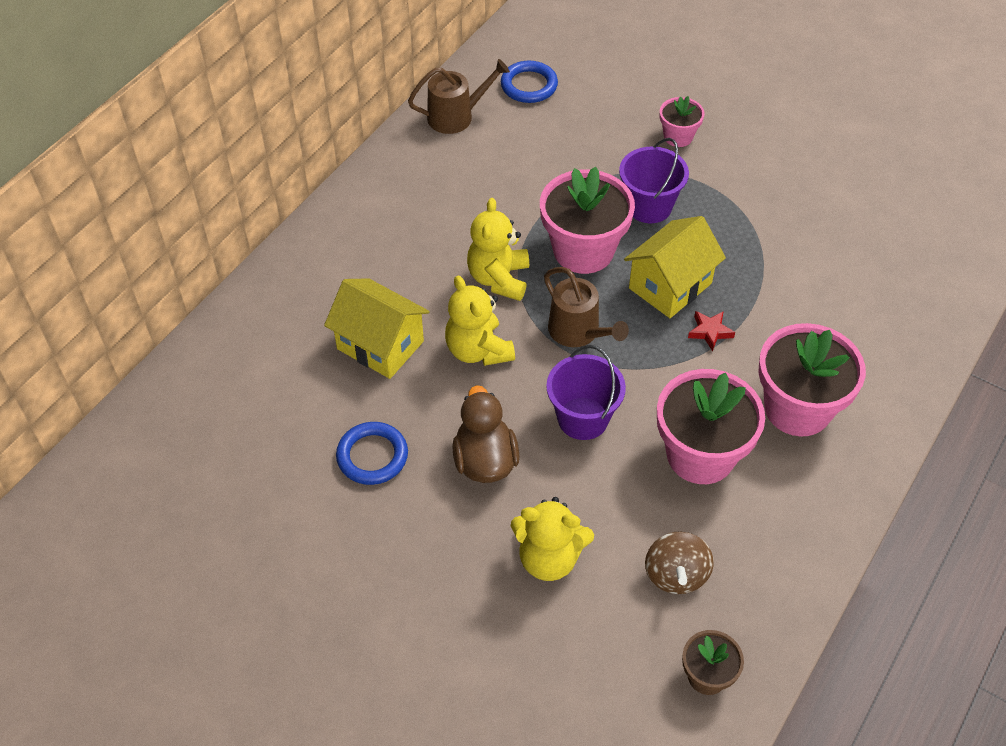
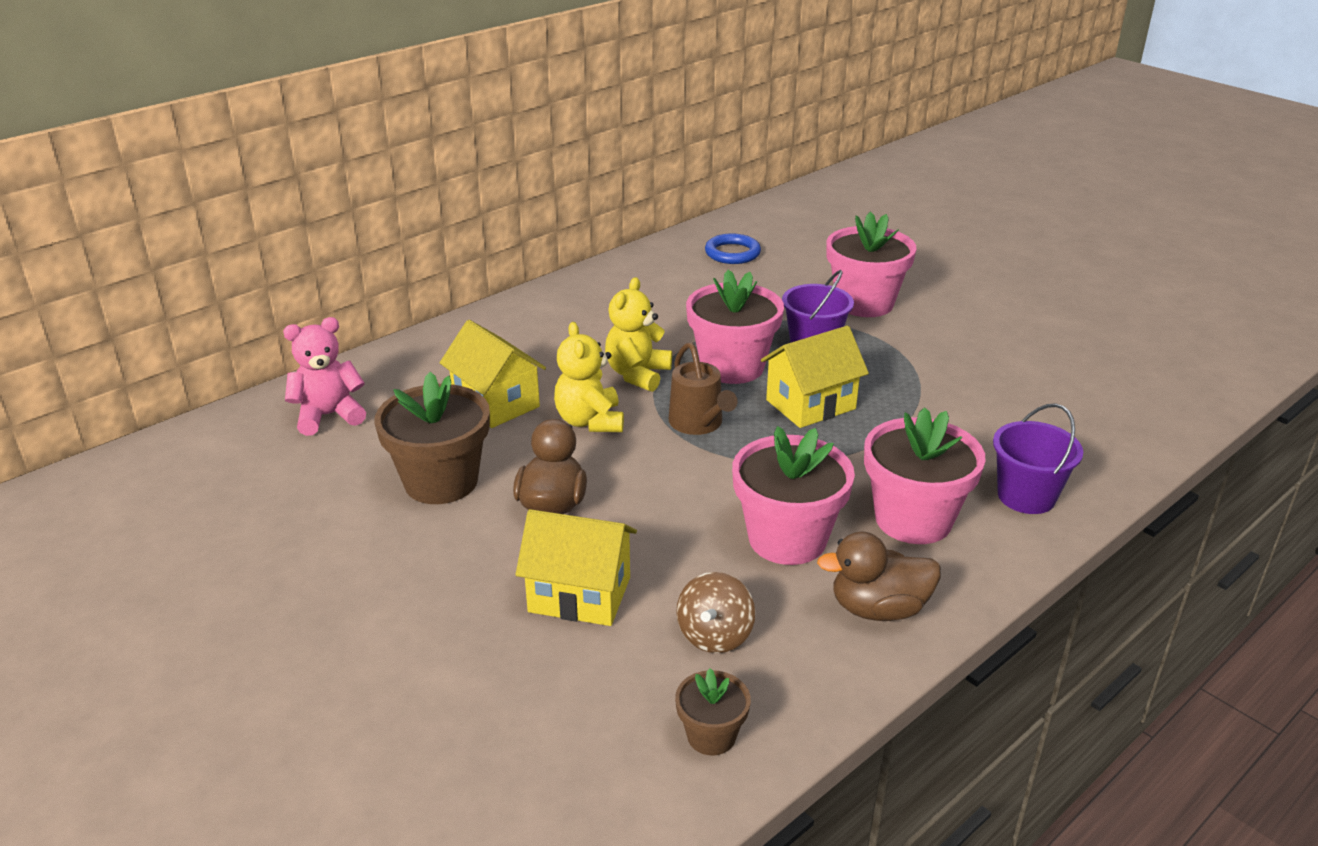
camera: 15 degrees right, 20 degrees down
blue ring [336,422,408,485] -> brown flower pot [374,372,490,504]
brown watering can [408,59,510,134] -> none
yellow teddy bear [511,497,594,581] -> yellow house [515,509,637,626]
purple bucket [546,345,626,440] -> purple bucket moved to [993,403,1083,514]
pink flower pot [660,96,704,147] -> pink flower pot [826,212,917,317], size x1.94
red star [688,311,735,351] -> none
none -> pink teddy bear [283,317,366,436]
none -> brown duck [817,531,941,621]

